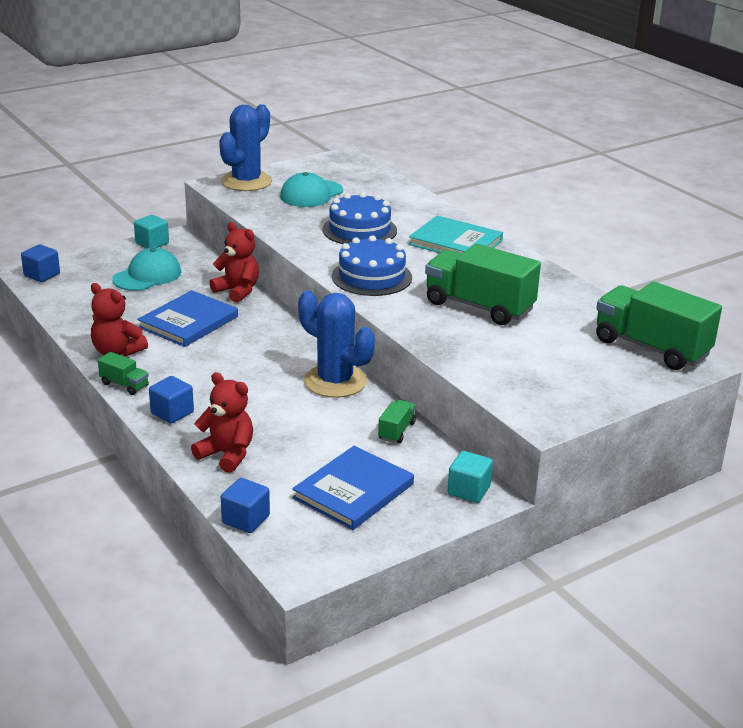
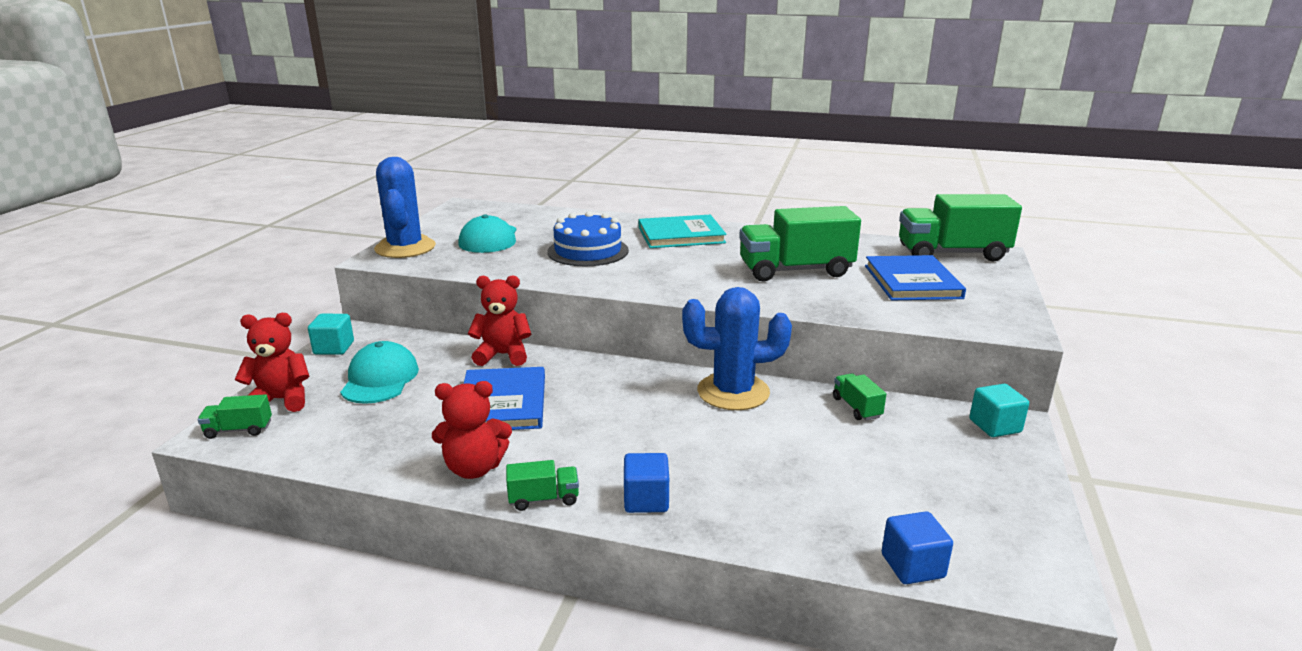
camera: 40 degrees left, 5 degrees down
blue cube [21,245,60,282] -> green truck [197,394,272,439]
red teddy bear [191,372,253,473] -> red teddy bear moved to [235,313,309,412]
blue book [292,446,414,530] -> blue book moved to [865,255,966,300]
blue cake [332,235,412,296] -> none

